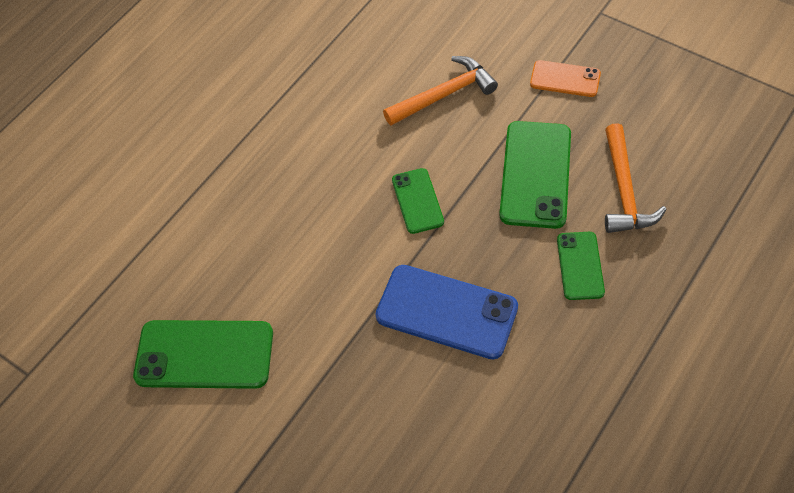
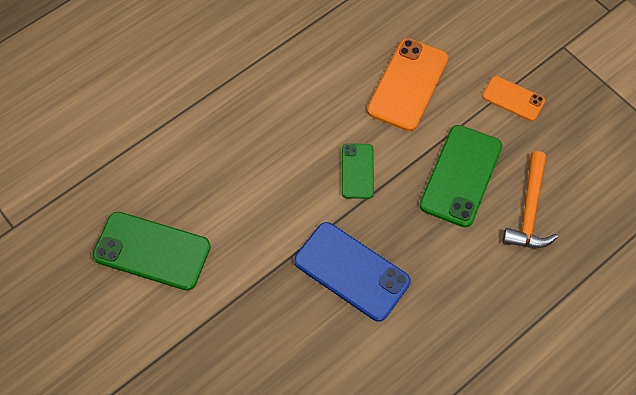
camera: 10 degrees right, 5 degrees up
orange hammer [383,56,498,125] -> orange phone [367,38,449,131]
green phone [557,232,605,300] -> none

